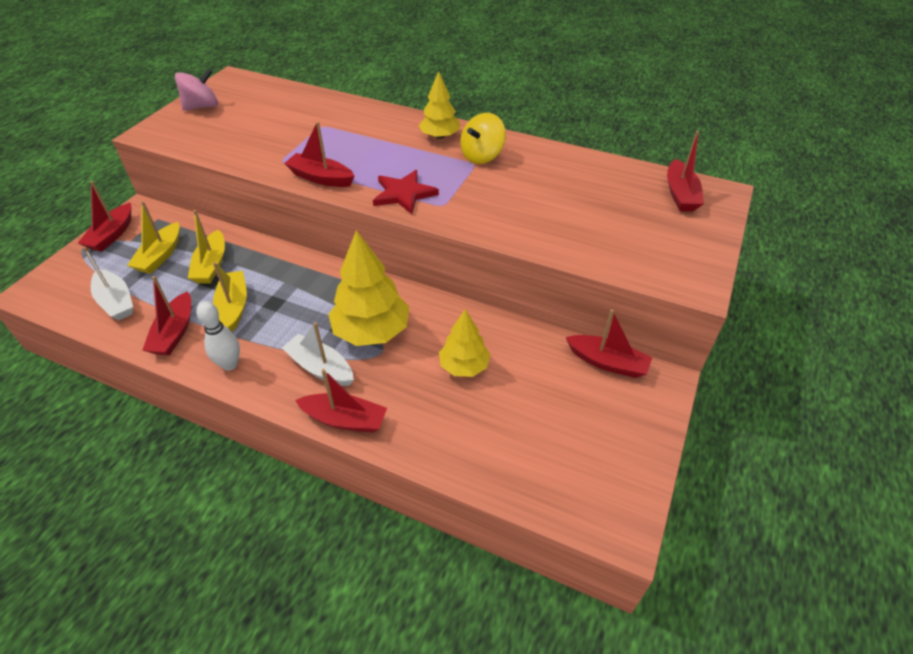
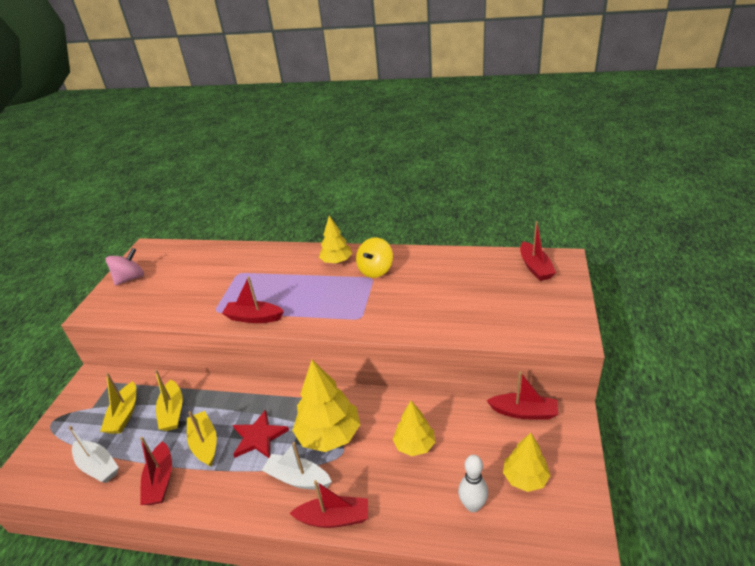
camera: 10 degrees left, 10 degrees down
red boat [78,181,131,252] -> none
white bowling pin [196,301,240,371] -> white bowling pin moved to [458,455,488,512]
red star [373,170,439,214] -> red star moved to [233,410,289,458]
none -> yellow tree [503,433,550,492]

